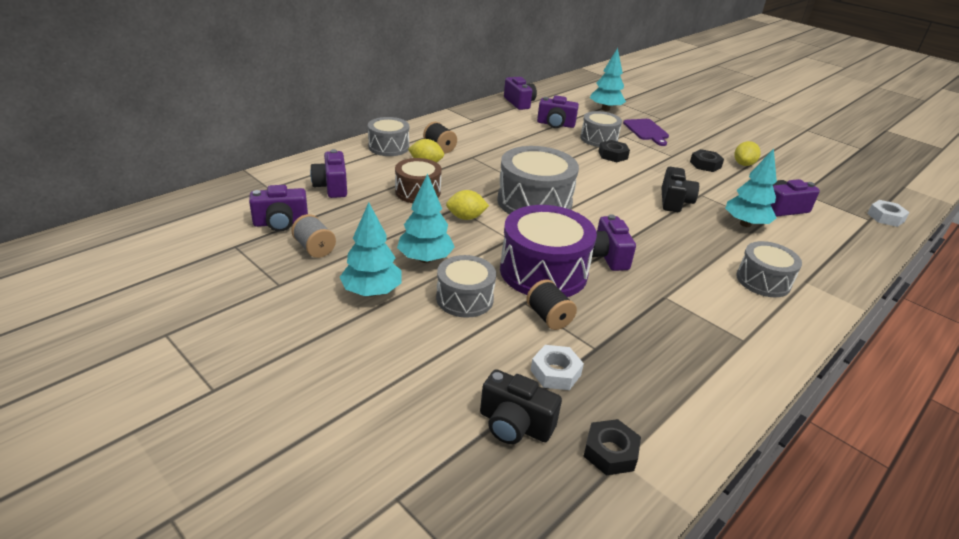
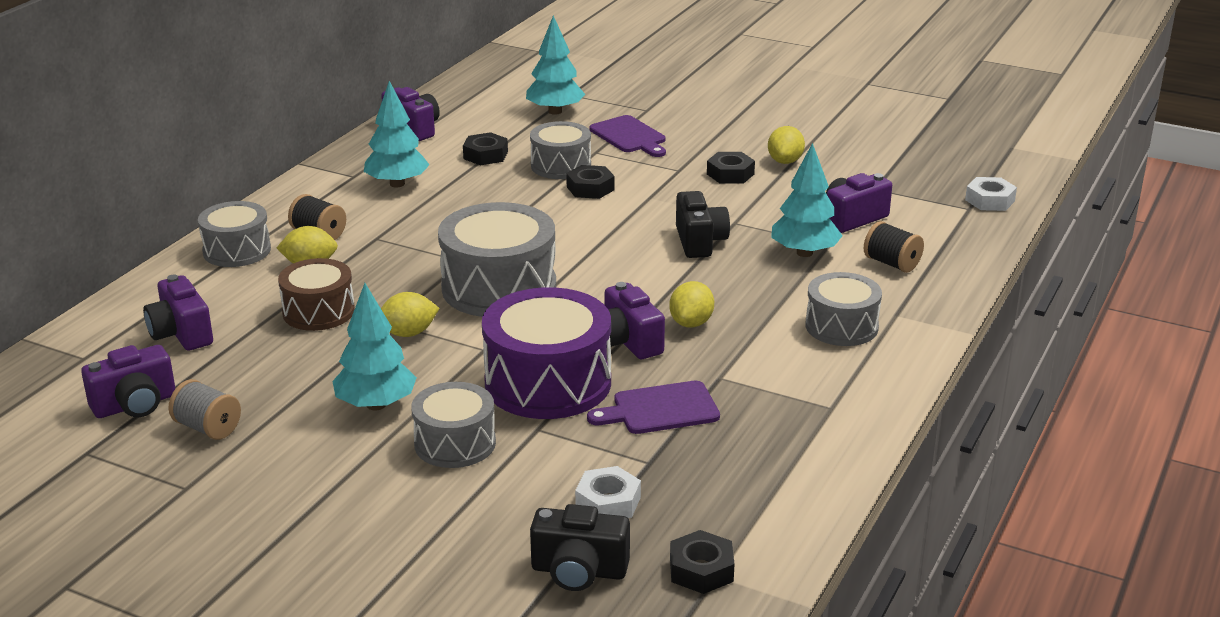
camera: 15 degrees left, 5 degrees down
turquoise tree [340,202,402,296] -> turquoise tree moved to [364,81,429,187]
black spool [526,279,577,330] -> black spool moved to [864,221,924,273]
purple camera [537,96,579,128] -> black nut [463,132,508,165]
none -> purple cutting board [587,381,720,434]
none -> yellow lemon [669,281,714,328]

